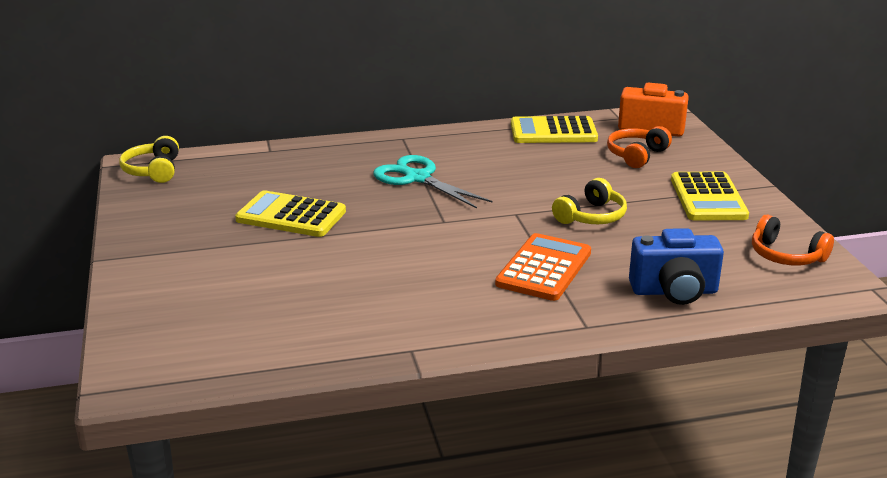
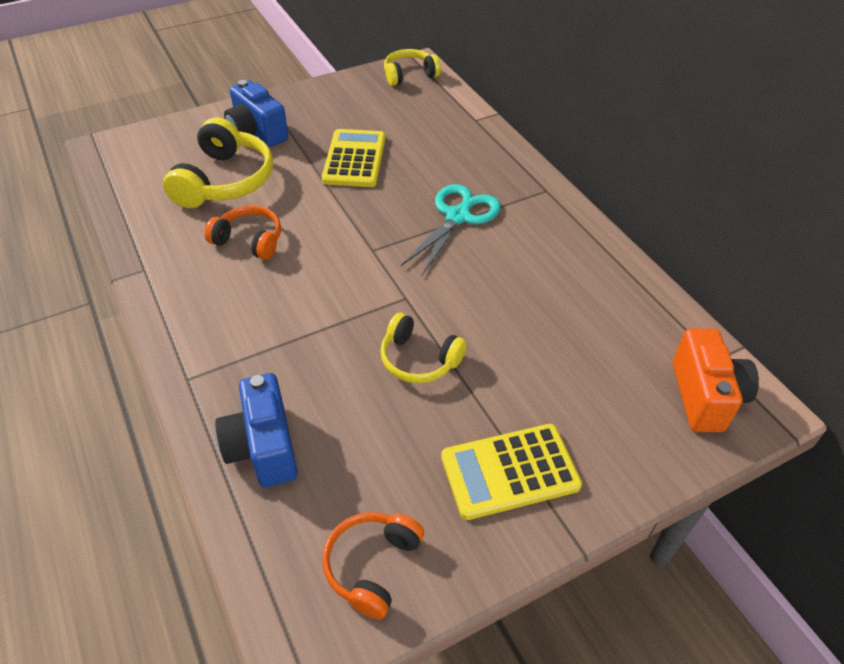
camera: 75 degrees right, 20 degrees up
orange calculator [495,233,591,301] -> none
yellow calculator [511,116,598,143] -> none
orange headphones [607,126,672,168] -> orange headphones moved to [205,206,281,260]
none -> yellow headphones [163,117,273,208]
none -> blue camera [224,80,289,147]

